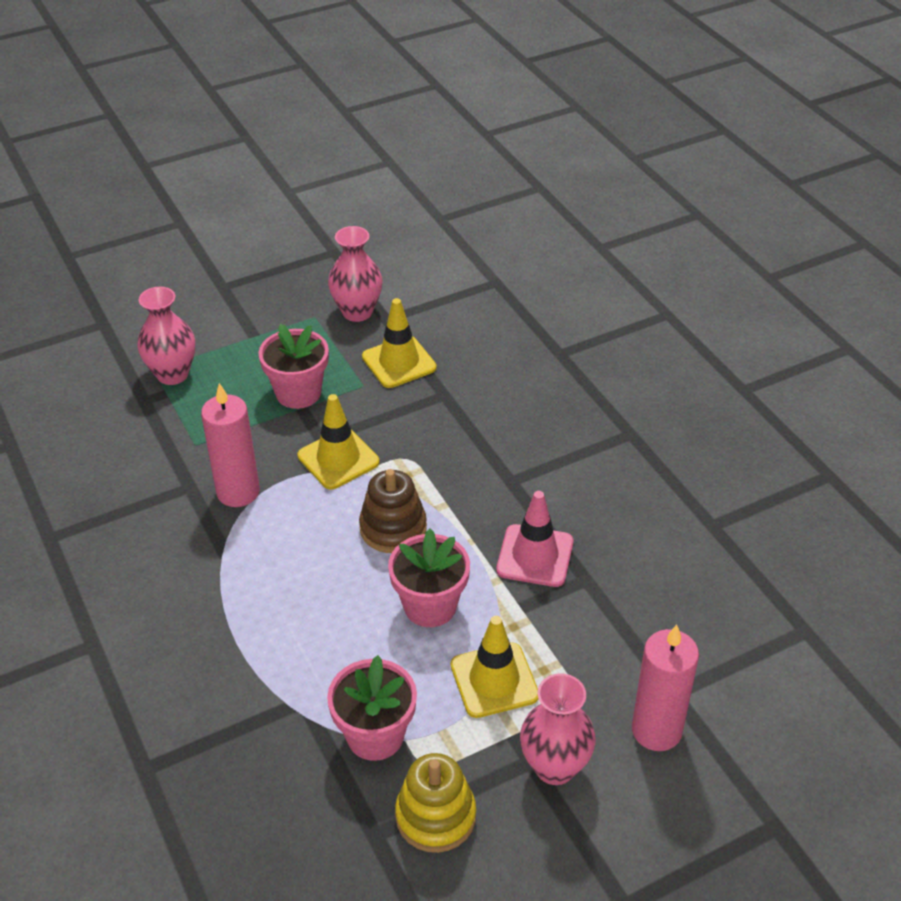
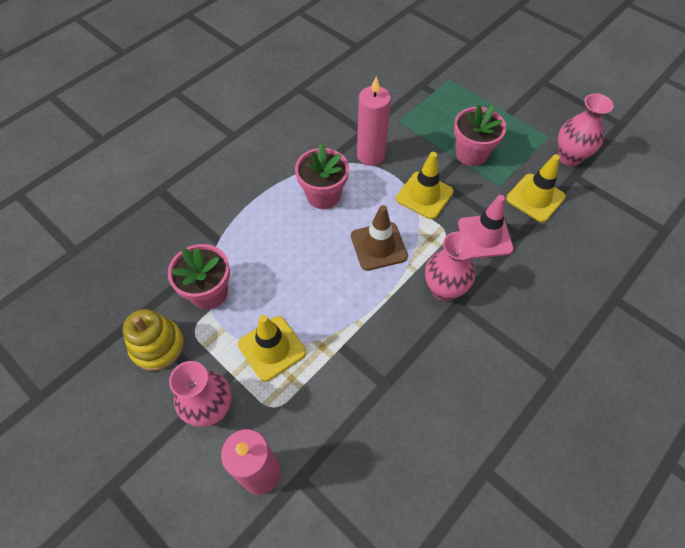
camera: 70 degrees right, 15 degrees up
pink vase [137,287,195,385] -> pink vase moved to [425,232,477,301]
brown stacking toy [359,469,427,553] -> brown traffic cone [351,205,408,271]
pink flower pot [388,529,470,627] -> pink flower pot moved to [295,144,349,209]
pink traffic cone [496,491,573,587] -> pink traffic cone moved to [458,195,514,259]

